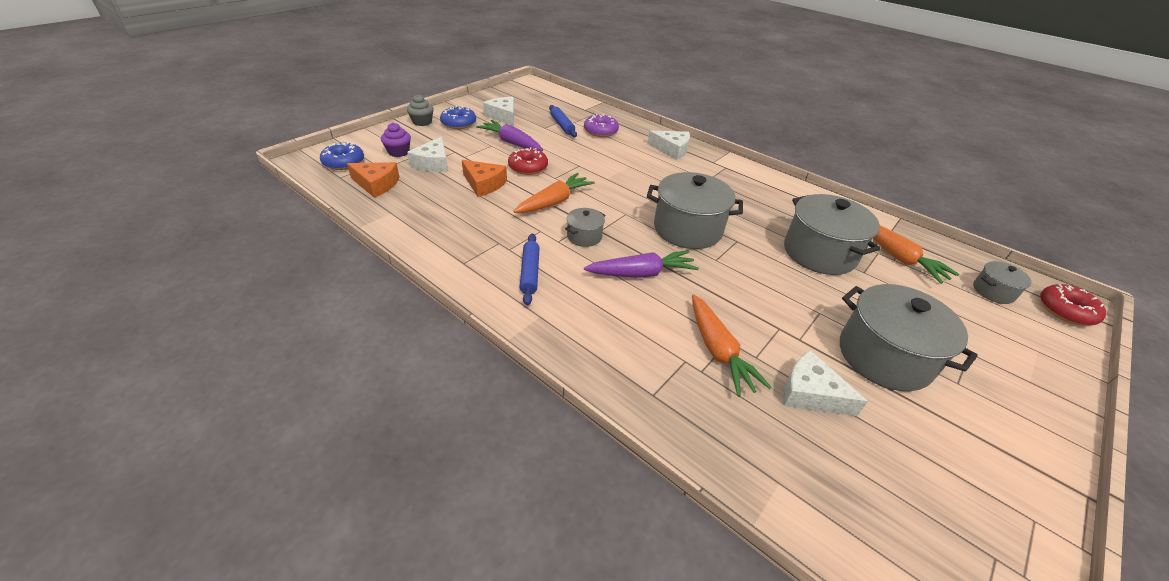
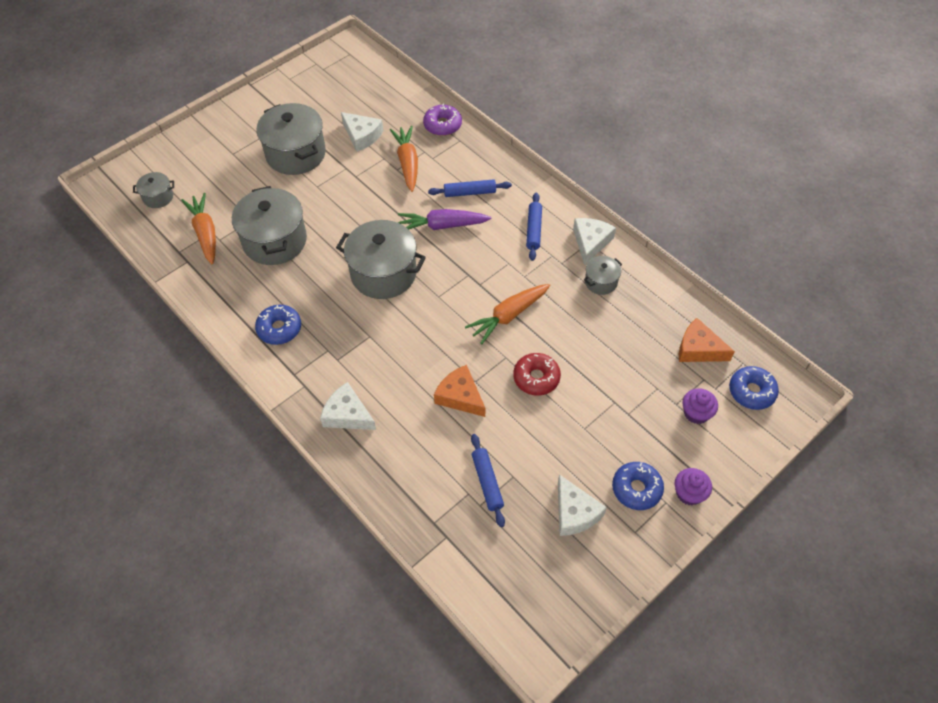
camera: 170 degrees left, 15 degrees up
grey cupcake [407,95,433,126] -> purple cupcake [675,468,712,505]
white cheese [407,137,448,172] -> white cheese moved to [573,218,616,266]
orange cheese [462,160,507,197] -> orange cheese moved to [434,365,485,417]
purple carrot [476,120,543,151] -> none
grey pot [565,208,605,247] -> grey pot moved to [584,256,622,295]
purple donut [584,114,619,137] -> purple donut moved to [423,104,462,136]
red donut [1040,284,1106,326] -> none
none -> blue donut [255,305,301,345]
none -> blue rolling pin [428,180,512,197]

